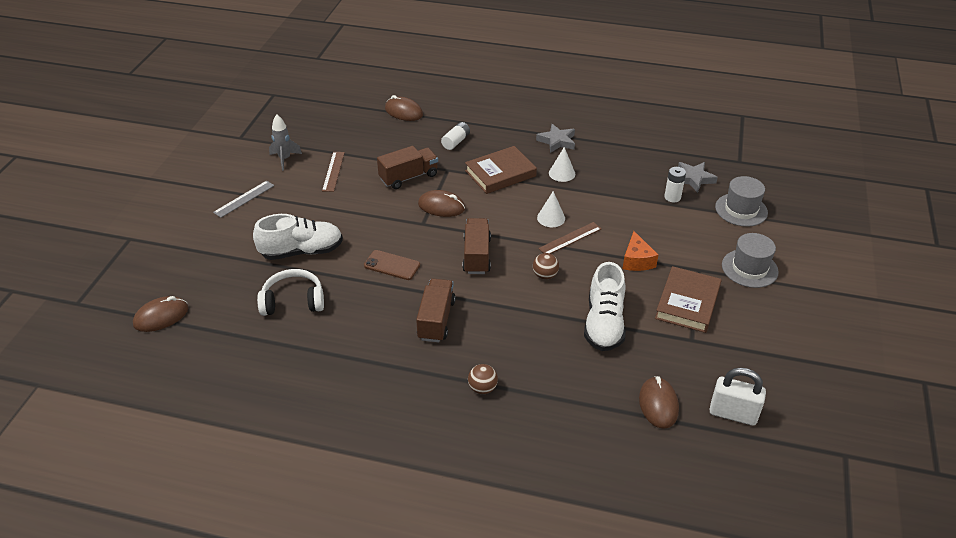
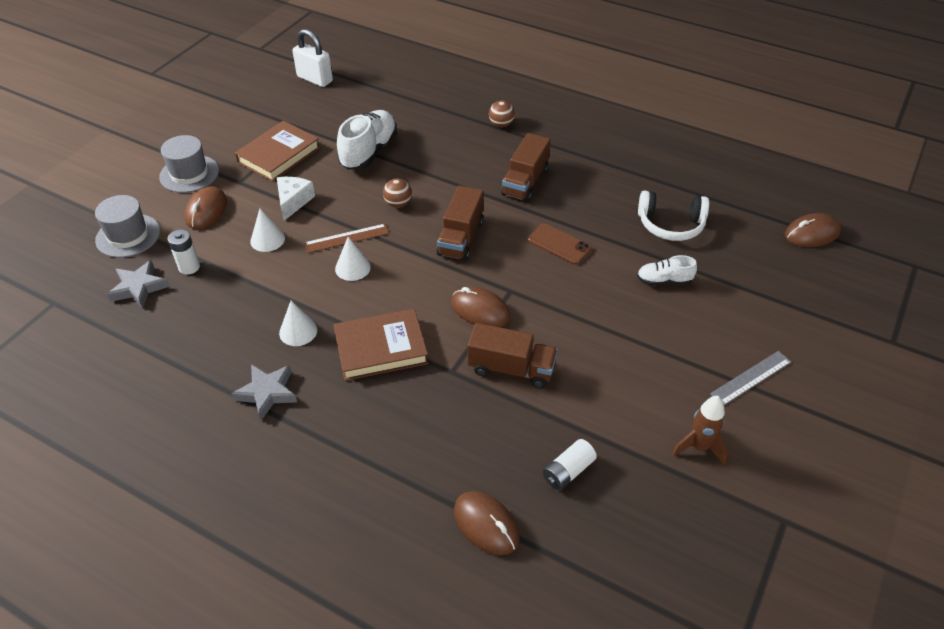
camera: 165 degrees left, 5 degrees up
white shoe [253,214,343,260] -> white shoe [637,255,697,286], size x0.55
grey rocket [269,114,302,171] -> brown rocket [672,396,728,465]
brown ruler [322,152,345,192] -> none
brown truck [377,146,438,189] -> brown truck turned 150 degrees counterclockwise [467,323,558,389]
white battery [441,122,470,150] -> white battery moved to [543,439,597,490]
orange cheese [623,231,658,271] -> white cheese [277,177,315,221]
brown mouse [639,376,679,429] -> brown mouse moved to [185,187,227,229]
none -> white cone [250,209,285,252]

